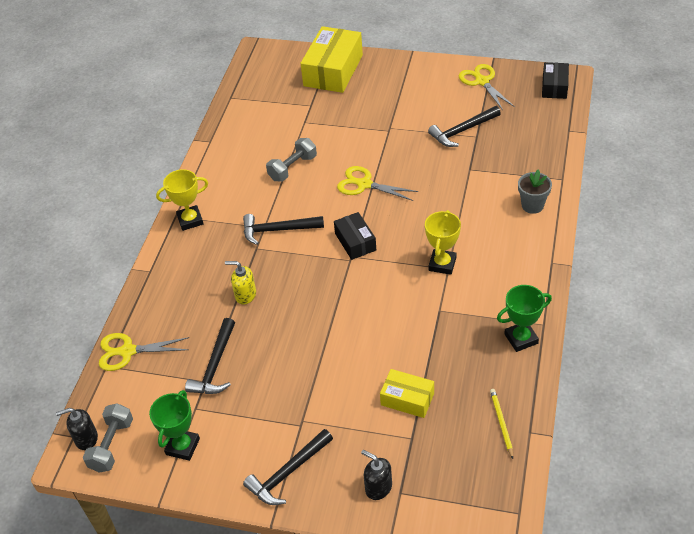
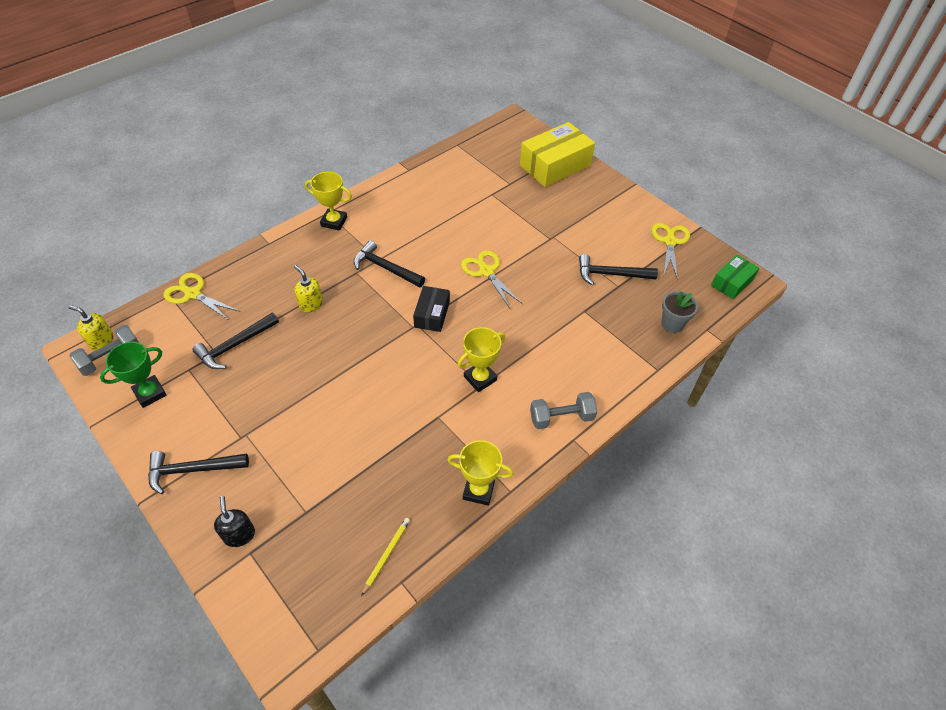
camera: 30 degrees right, 5 degrees up
black soap dispenser [56,408,98,450] -> yellow soap dispenser [68,305,114,351]
grey dumbbell [266,138,317,182] -> grey dumbbell moved to [530,392,597,429]
yellow box [380,369,434,418] -> none
green trophy [497,285,552,352] -> yellow trophy [448,440,514,506]
grey flower pot [518,169,552,214] -> grey flower pot moved to [661,291,698,333]
black box [542,62,569,99] -> green box [711,255,759,299]

